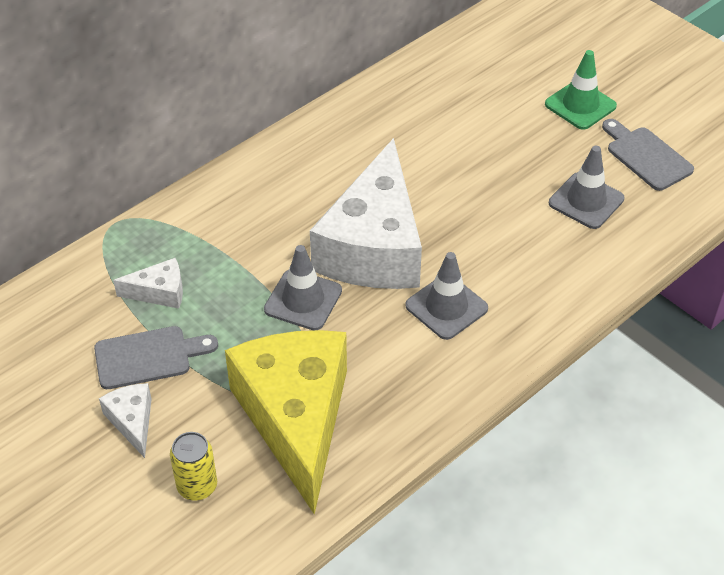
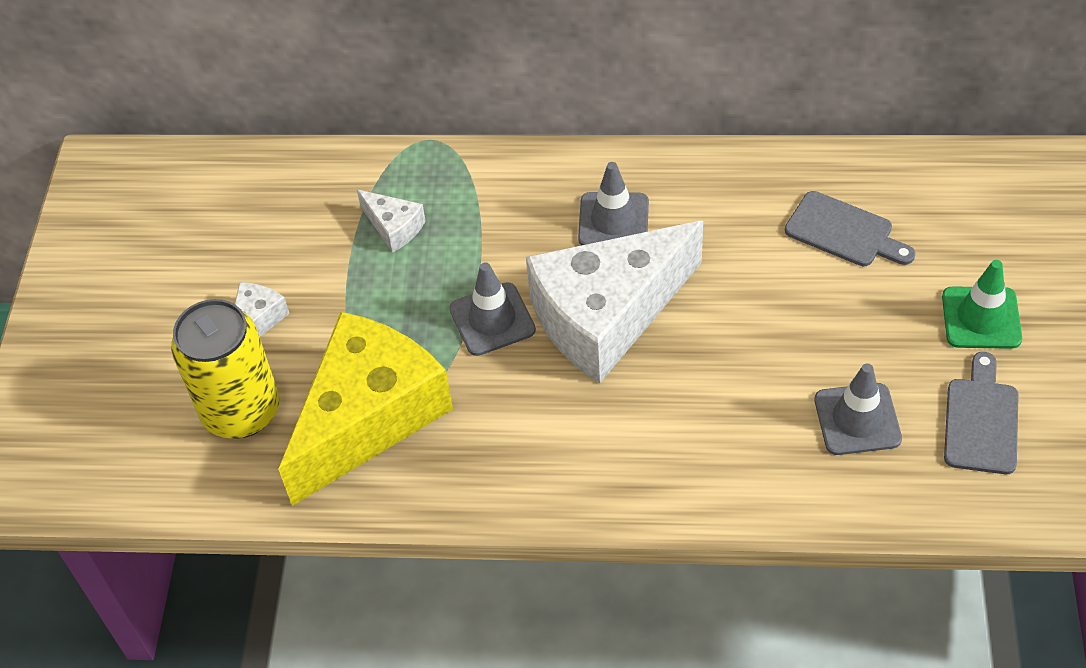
camera: 50 degrees right, 5 degrees up
grey cutting board [94,326,218,389] -> grey cutting board moved to [785,191,916,266]
yellow can [170,432,217,500] -> yellow can [171,299,279,439], size x1.93
grey traffic cone [405,252,488,340] -> grey traffic cone moved to [578,162,649,245]

